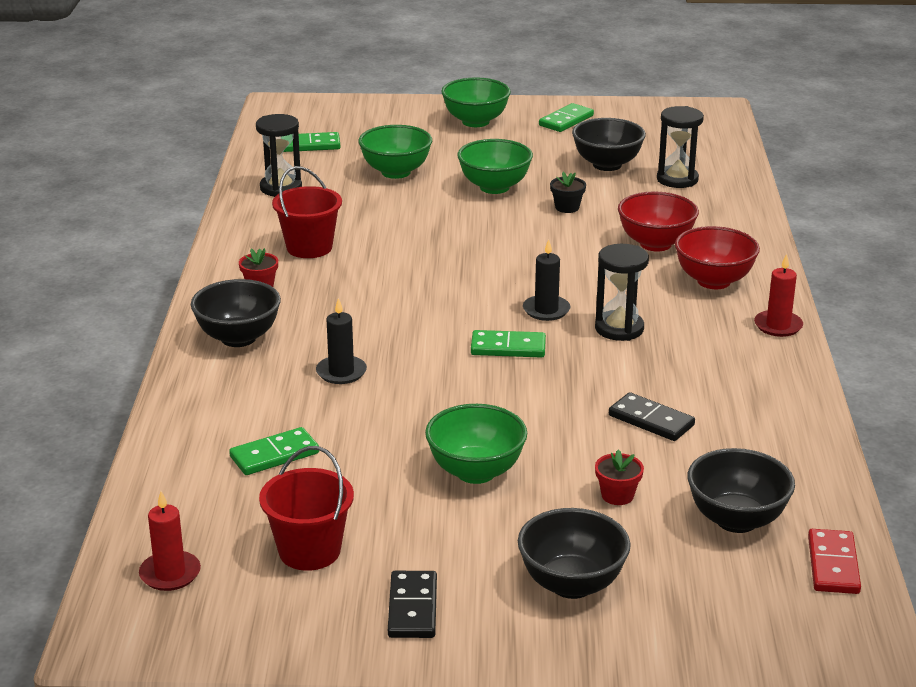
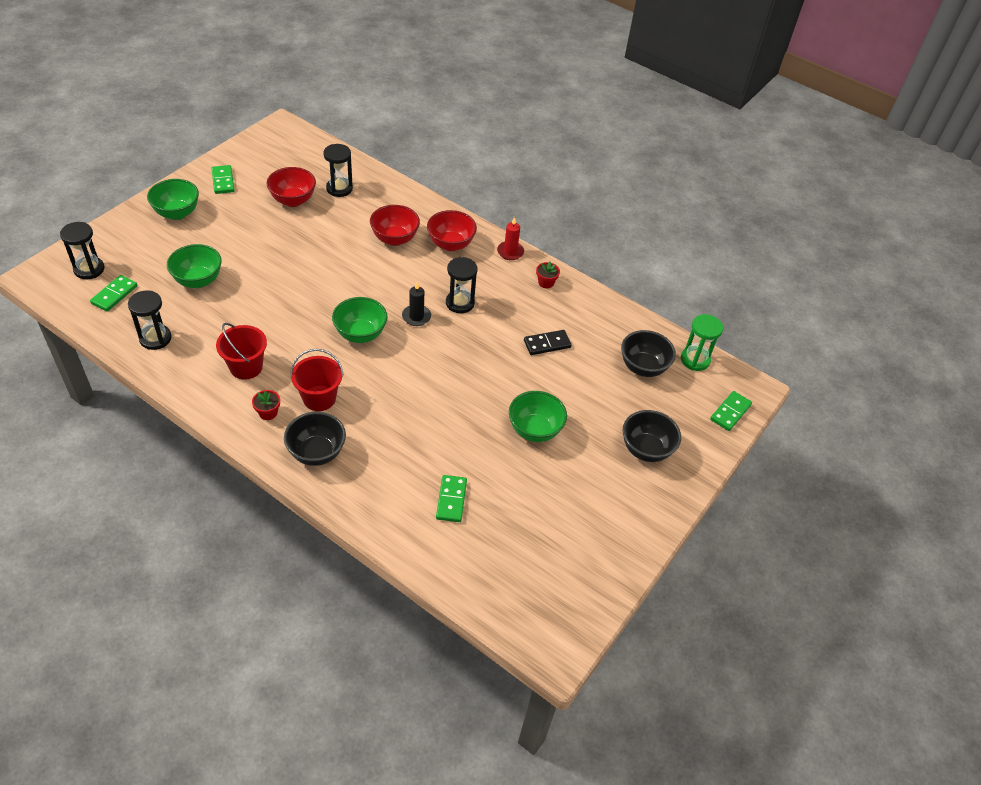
camera: 60 degrees left, 20 degrees up
red candle [139,491,201,591] -> none
red bucket [259,446,354,571] -> red bucket moved to [290,349,343,411]
black candle [316,298,367,384] -> none
black domino [388,571,437,638] -> none
green bowl [457,139,533,194] -> green bowl moved to [332,297,387,343]
green domino [471,330,546,358] -> green domino moved to [710,391,752,431]
black flower pot [550,172,586,213] -> none
black bowl [572,118,646,171] -> red bowl [267,167,316,207]
red flower pot [595,450,644,505] -> red flower pot moved to [536,262,560,288]
red domino [808,529,861,594] -> green hourglass [681,314,723,371]
none -> black hourglass [60,222,104,279]

